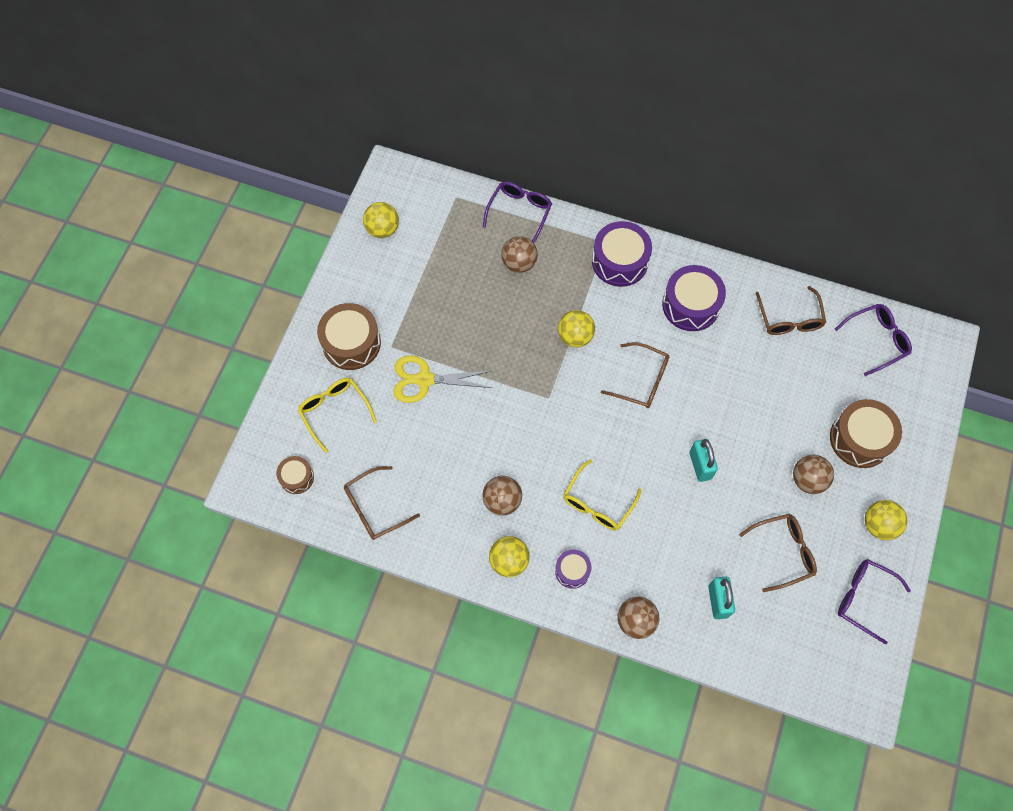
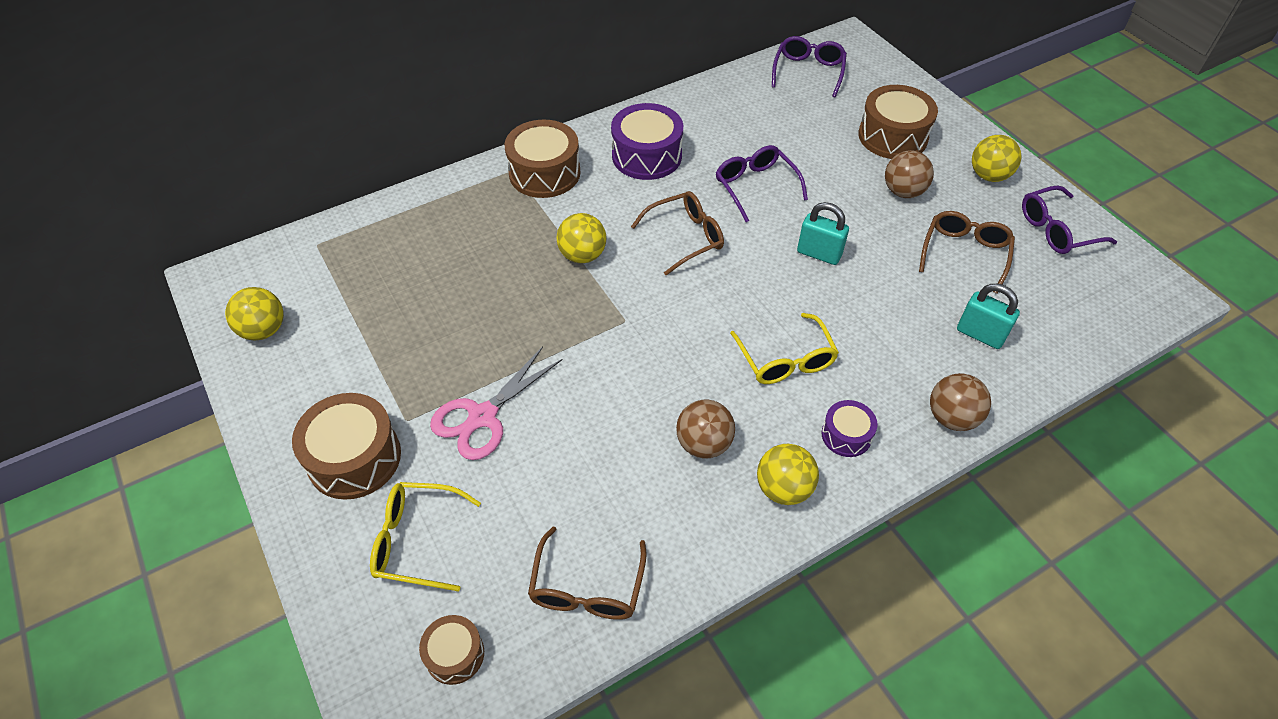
camera: 50 degrees left, 15 degrees down
yellow scissors [394,356,492,403] -> pink scissors [430,346,562,460]
purple glasses [483,182,552,243] -> purple glasses moved to [716,145,808,222]
brown ball [501,236,538,273] -> none
purple drum [592,221,652,287] -> brown drum [505,120,581,198]
brown glasses [756,286,826,335] -> none

